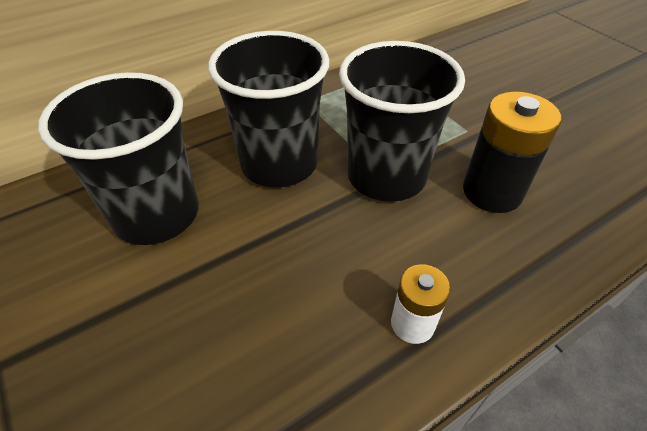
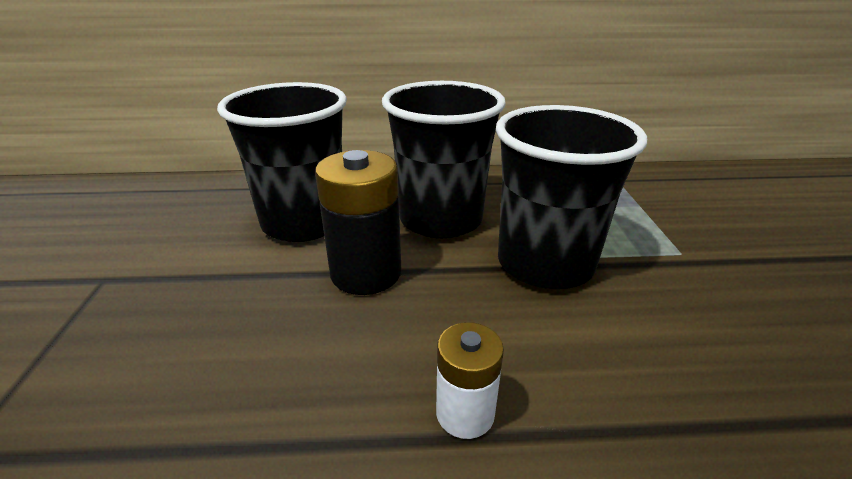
camera: 30 degrees right, 15 degrees down
black battery [463,91,561,213] -> black battery moved to [315,150,401,295]

